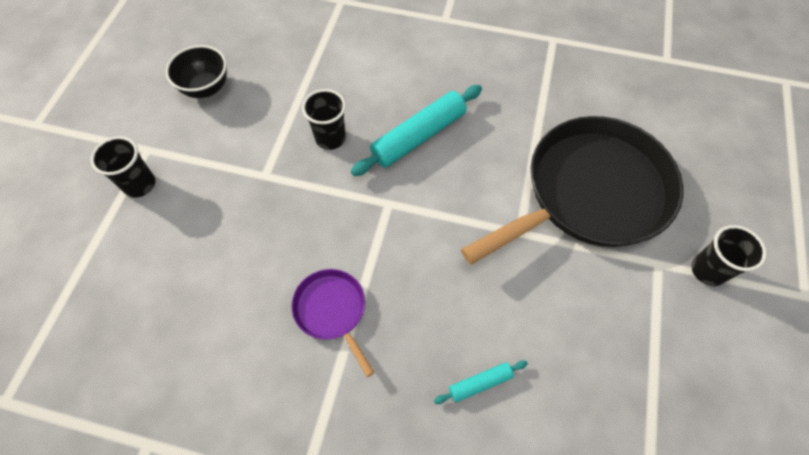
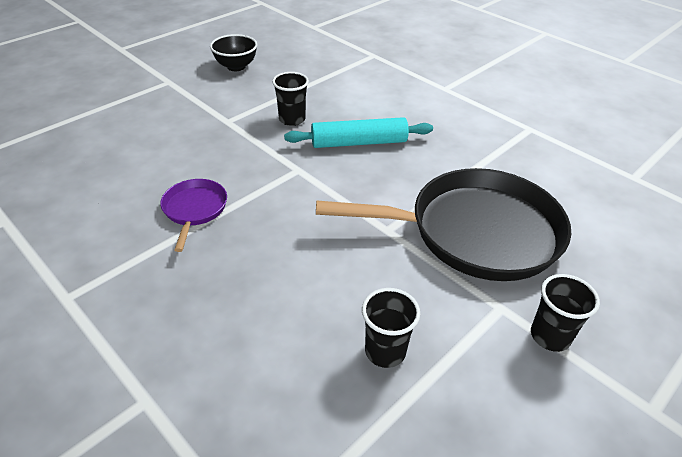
camera: 30 degrees right, 20 degrees down
black cup [90,136,155,198] -> black cup moved to [362,288,420,368]
turquoise rolling pin [434,361,528,404] -> none

